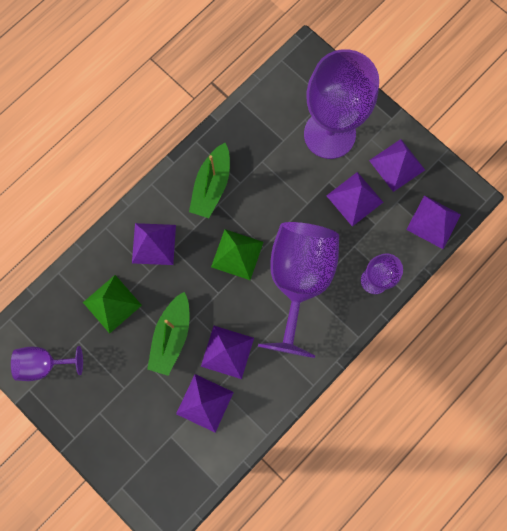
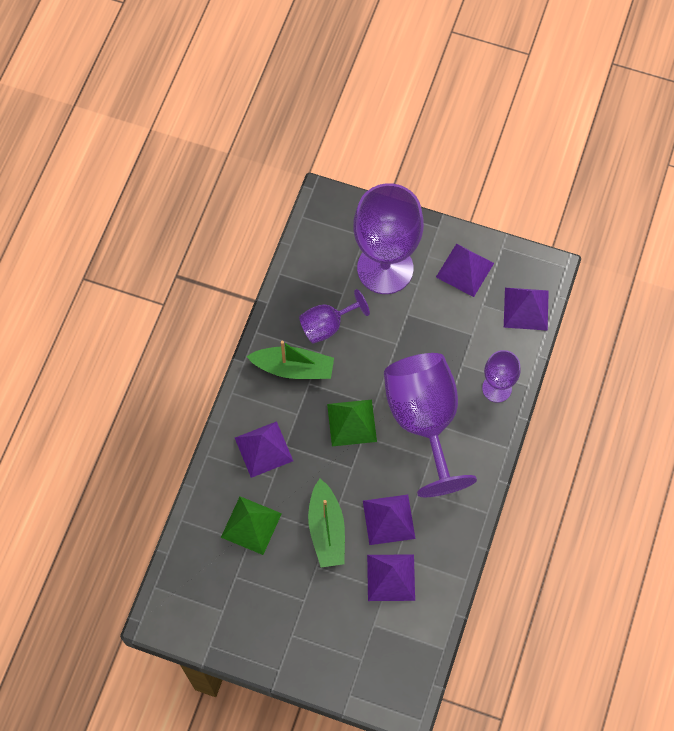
camera: 25 degrees left, 10 degrees down
purple goblet [11,346,83,381] -> purple goblet moved to [299,289,370,343]
green boat [189,143,230,218] -> green boat turned 75 degrees counterclockwise [246,341,334,379]
purple pyramid [326,172,383,227] -> none

